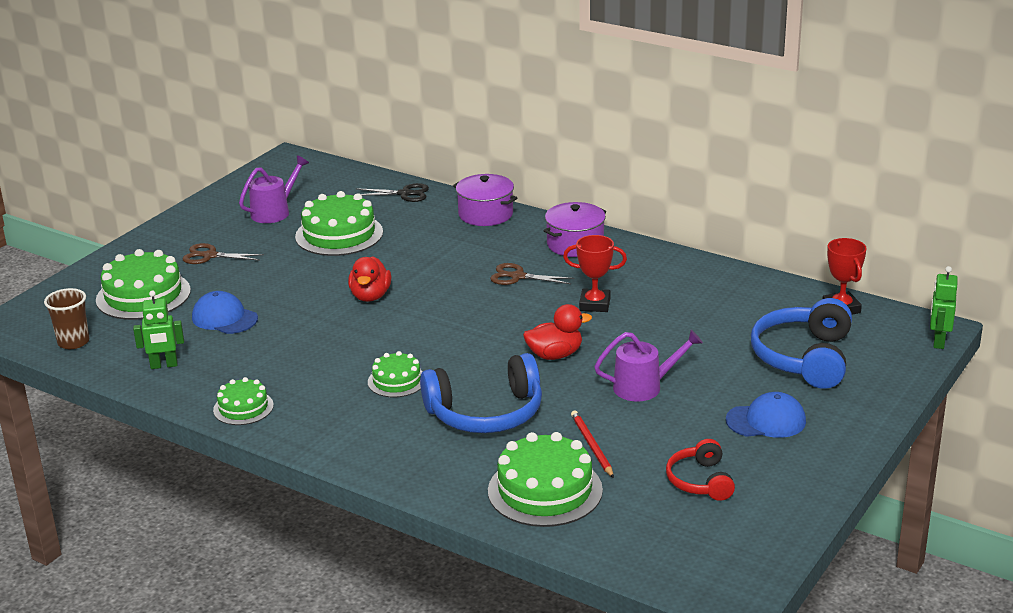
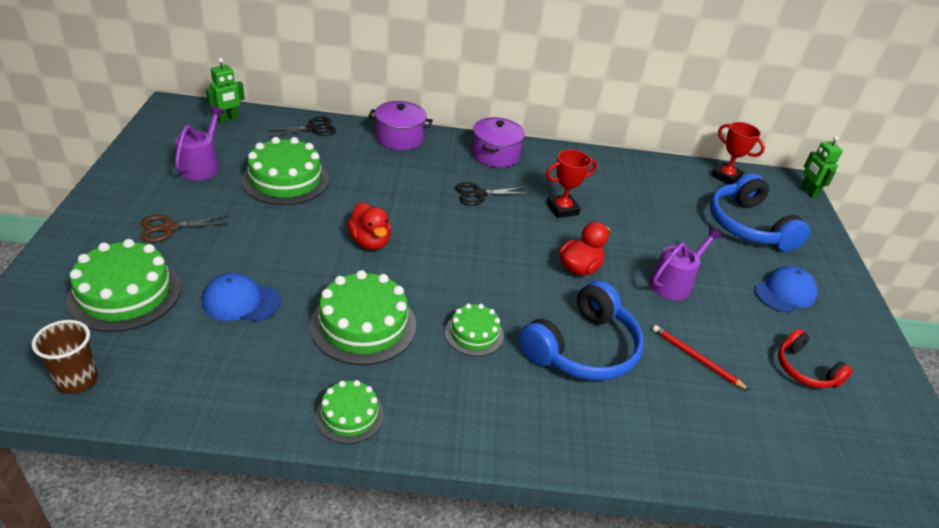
camera: 35 degrees left, 10 degrees up
green robot [133,290,184,369] -> green robot moved to [206,58,245,124]
green cake [488,432,603,527] -> green cake moved to [310,270,416,365]
brown scissors [490,263,574,285] -> black scissors [455,182,529,205]

